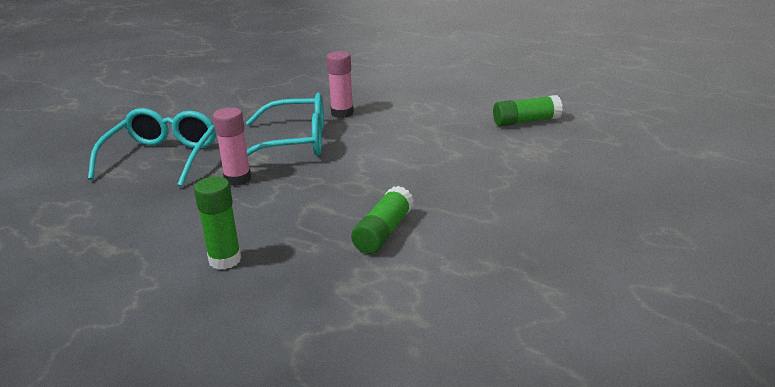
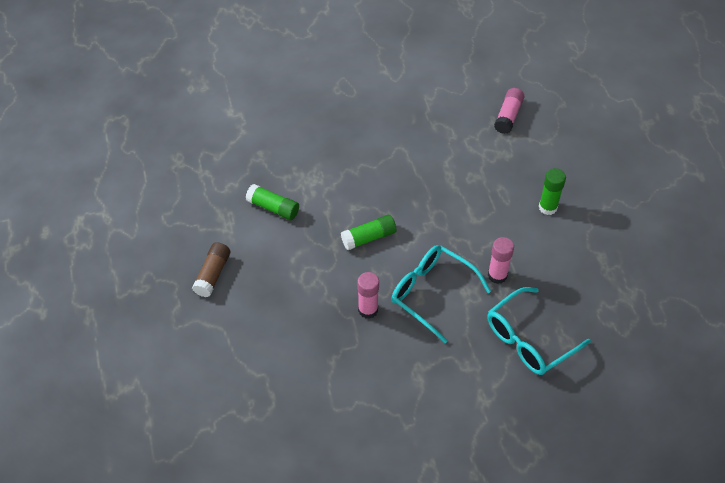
camera: 140 degrees left, 25 degrees up
green glue stick [351,186,414,254] -> green glue stick moved to [341,215,396,250]
none -> brown glue stick [192,242,230,297]
none -> pink glue stick [494,88,524,134]

